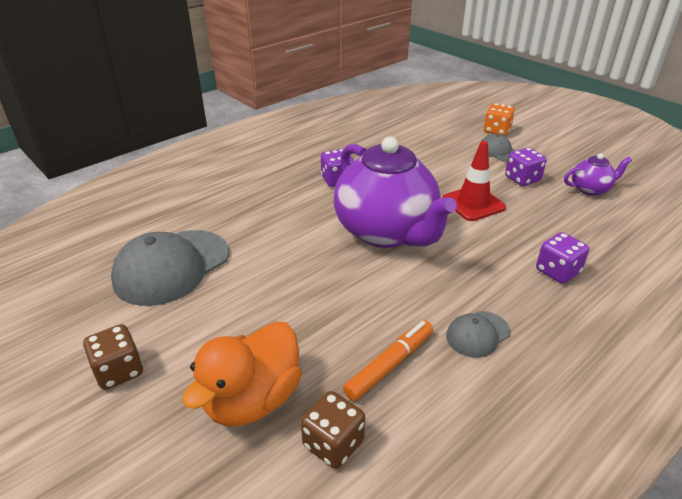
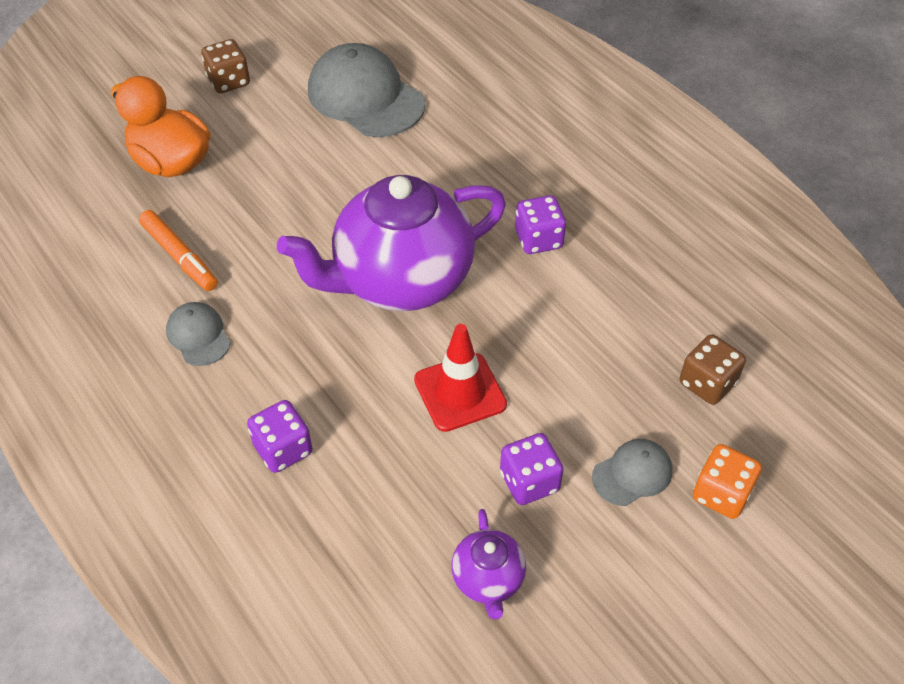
camera: 95 degrees right, 15 degrees up
brown dice [301,391,365,469] -> brown dice moved to [680,334,746,405]

